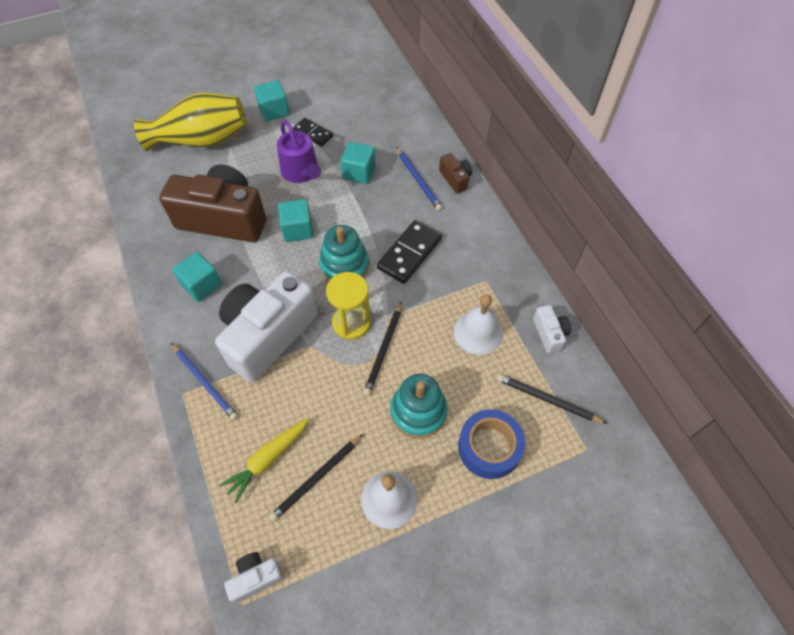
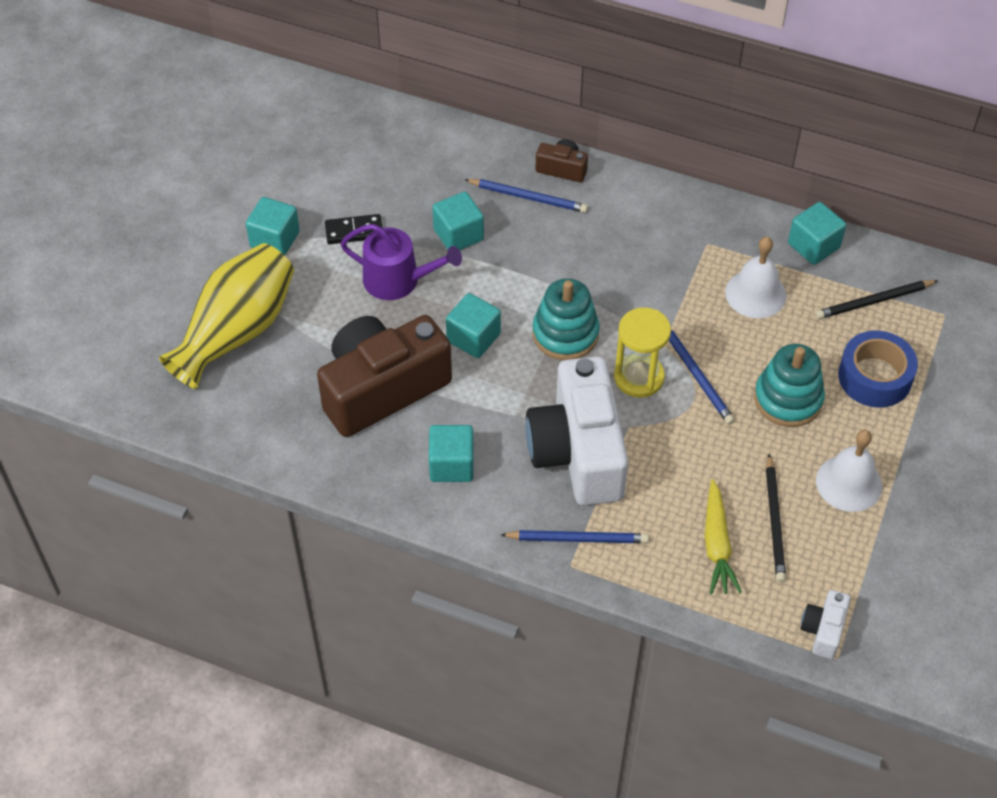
camera: 45 degrees left, 5 degrees down
black pencil [363,302,402,396] -> blue pencil [669,330,735,424]
black domino [377,220,442,284] -> none
white camera [533,305,572,353] -> turquoise cube [788,202,846,265]

